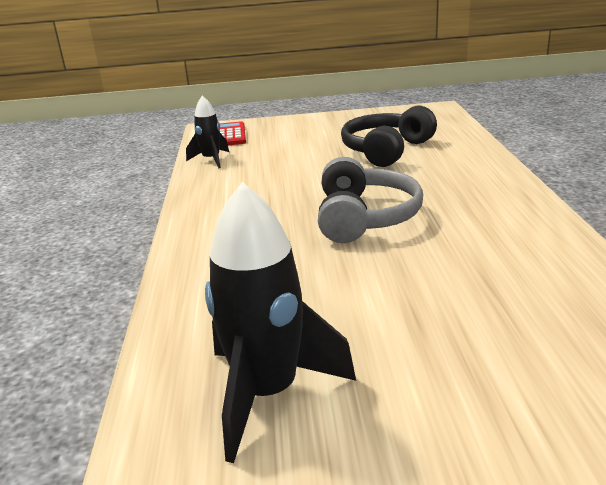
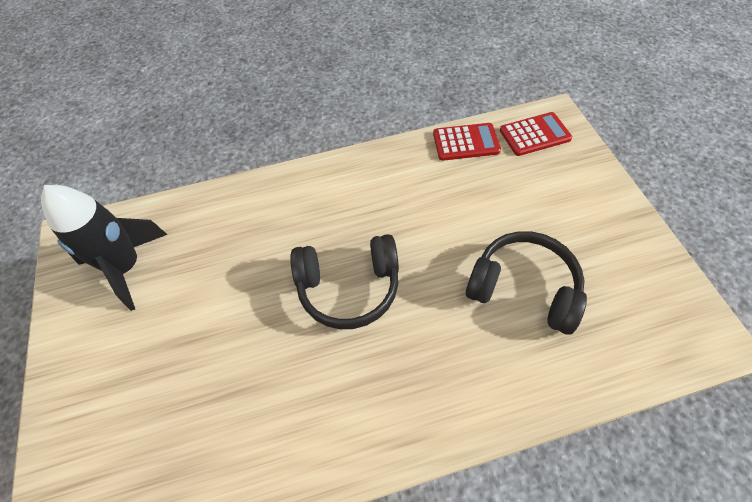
camera: 80 degrees right, 30 degrees up
black rocket [186,96,229,168] -> red calculator [433,123,501,161]
grey headphones [318,157,423,243] -> black headphones [290,234,399,329]

